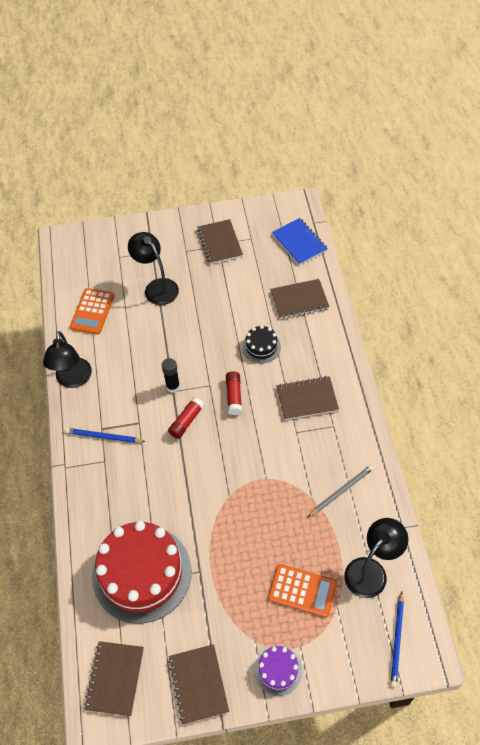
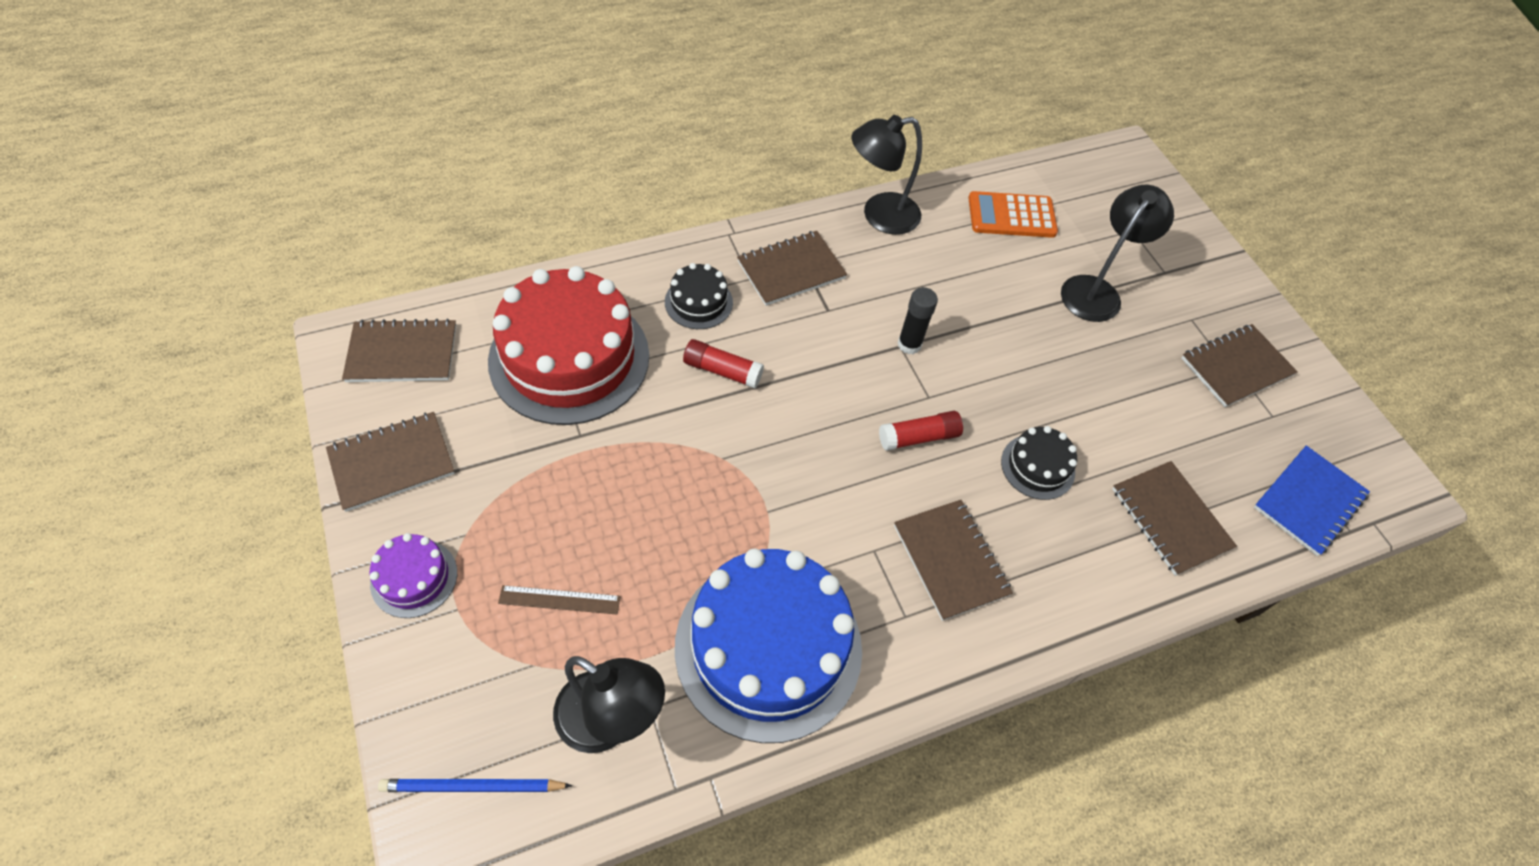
camera: 70 degrees right, 0 degrees up
blue pencil [65,428,146,443] -> brown notebook [737,231,847,306]
red glue stick [168,397,204,439] -> red glue stick moved to [683,339,764,388]
orange calculator [268,564,337,617] -> brown ruler [498,585,621,615]
grey pencil [308,465,374,517] -> blue cake [675,549,862,743]
none -> black cake [665,263,733,329]

